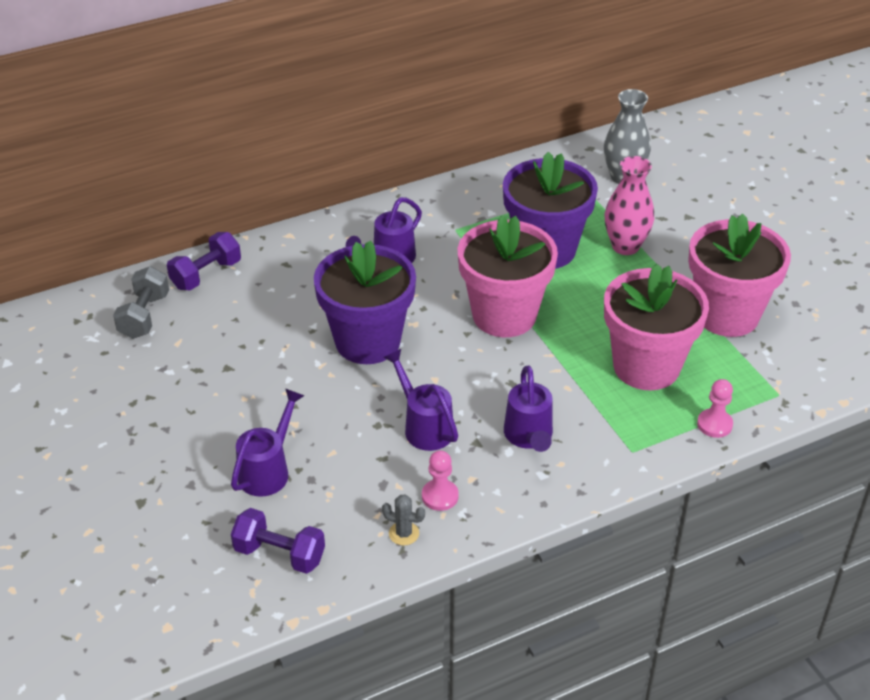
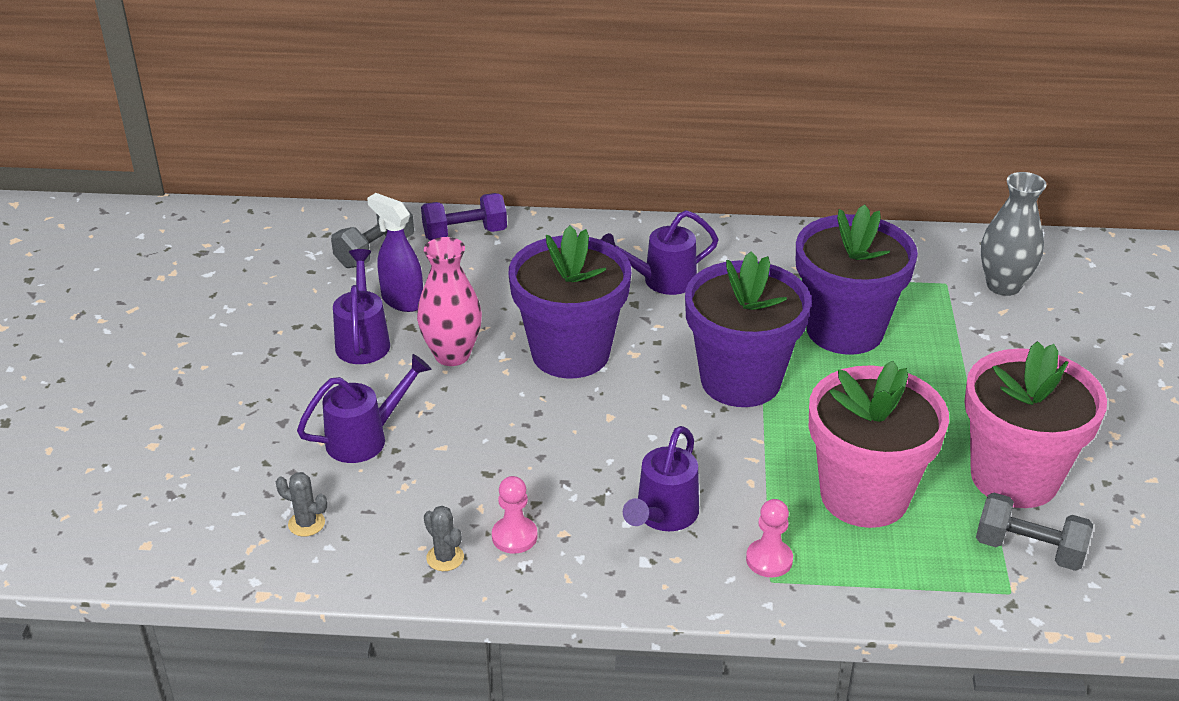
camera: 30 degrees right, 5 degrees down
purple dumbbell [231,508,325,574] -> grey cactus [276,472,327,537]
purple watering can [383,349,458,451] -> purple watering can moved to [333,249,390,364]
pink flower pot [458,216,558,337] -> purple flower pot [685,251,811,407]
pink vase [605,156,654,255] -> pink vase moved to [417,237,482,366]
pink pawn [697,379,733,438] -> pink pawn moved to [746,499,793,577]
none -> purple spray bottle [367,193,423,312]
none -> grey dumbbell [976,493,1093,571]

